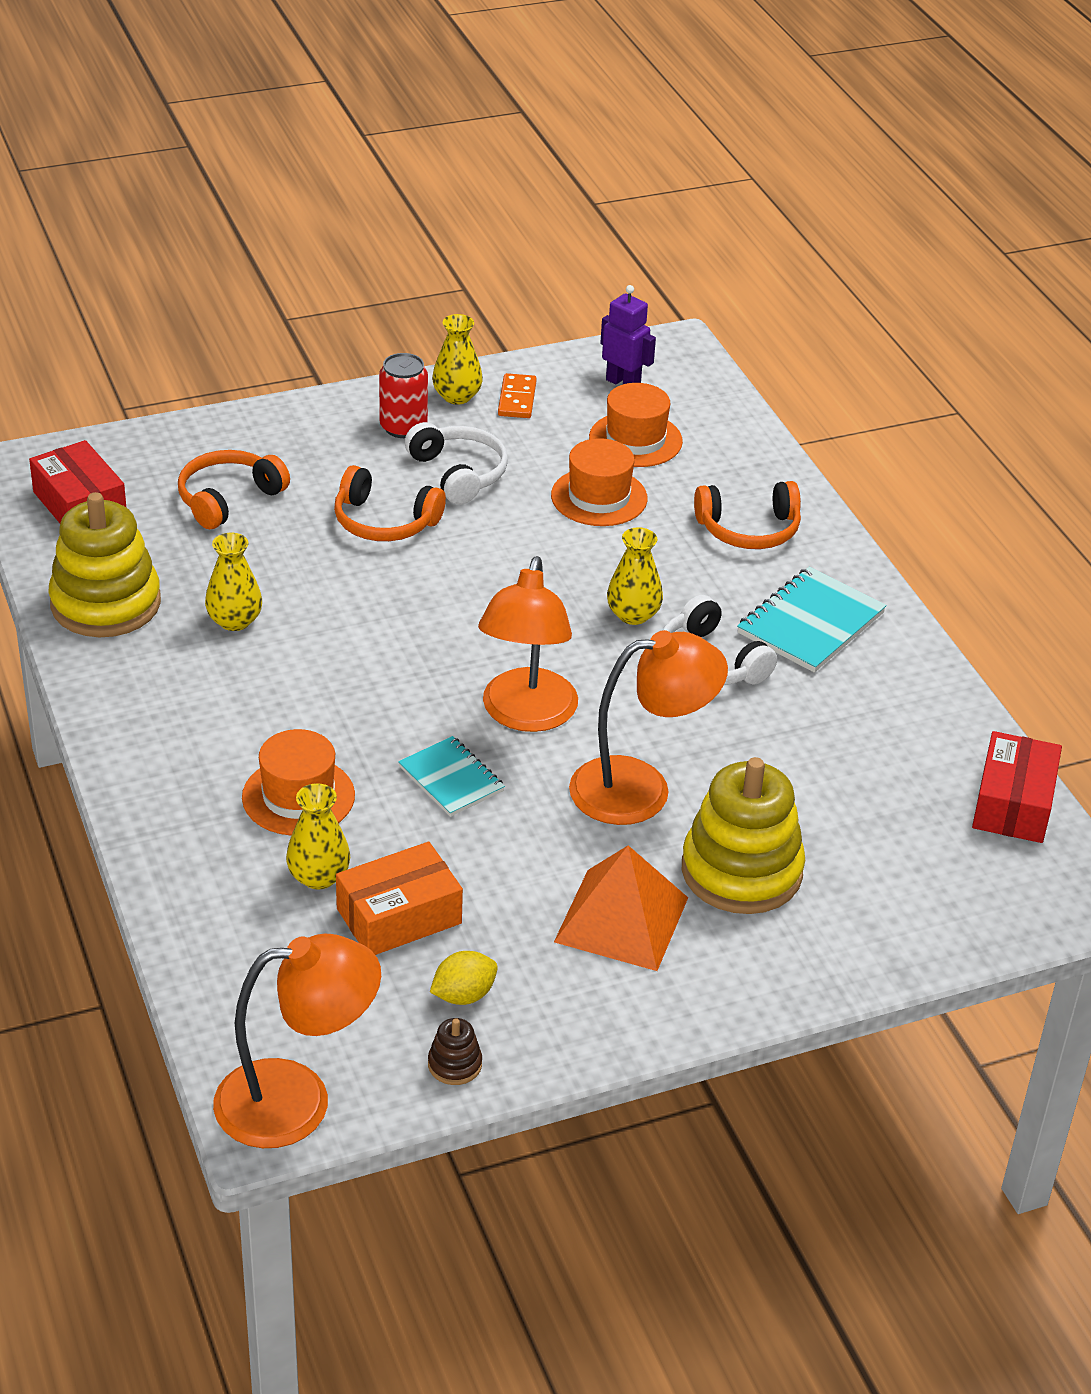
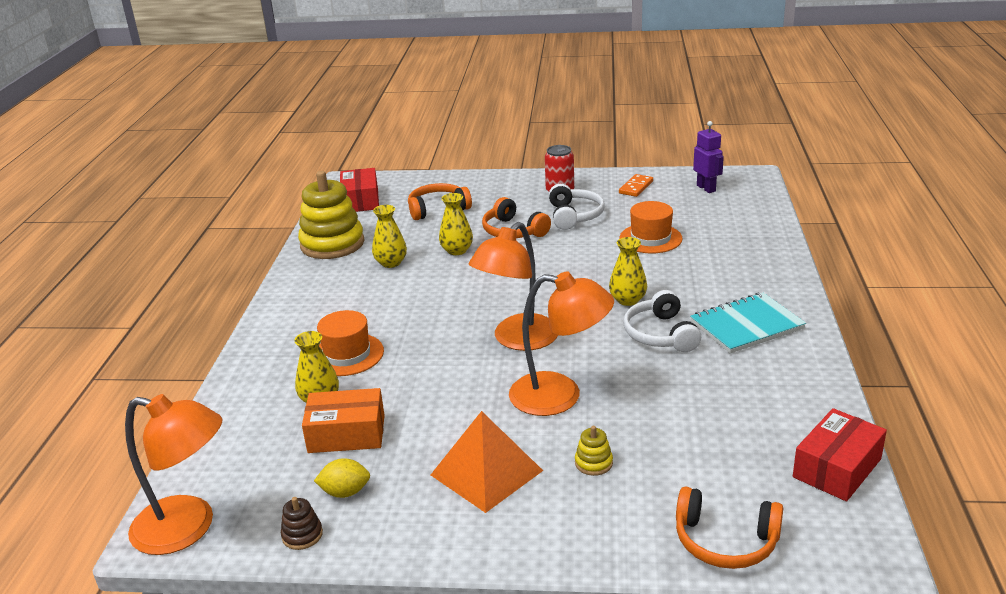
camera: 30 degrees right, 10 degrees down
turquoise notebook [398,736,505,817] -> none
yellow vase [432,314,483,405] -> yellow vase moved to [439,193,473,255]
orange hat [589,383,683,467] -> none
yellow stacking toy [682,757,805,914] -> yellow stacking toy [575,426,613,476], size x0.41
orange headphones [694,481,801,549] -> orange headphones moved to [676,486,783,569]

